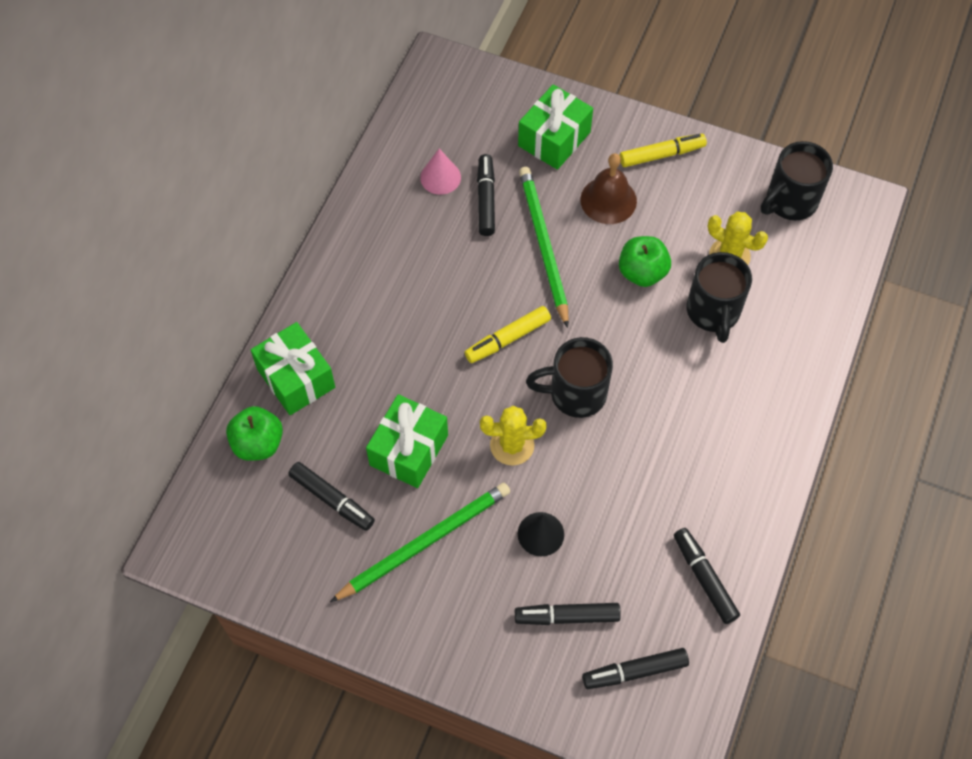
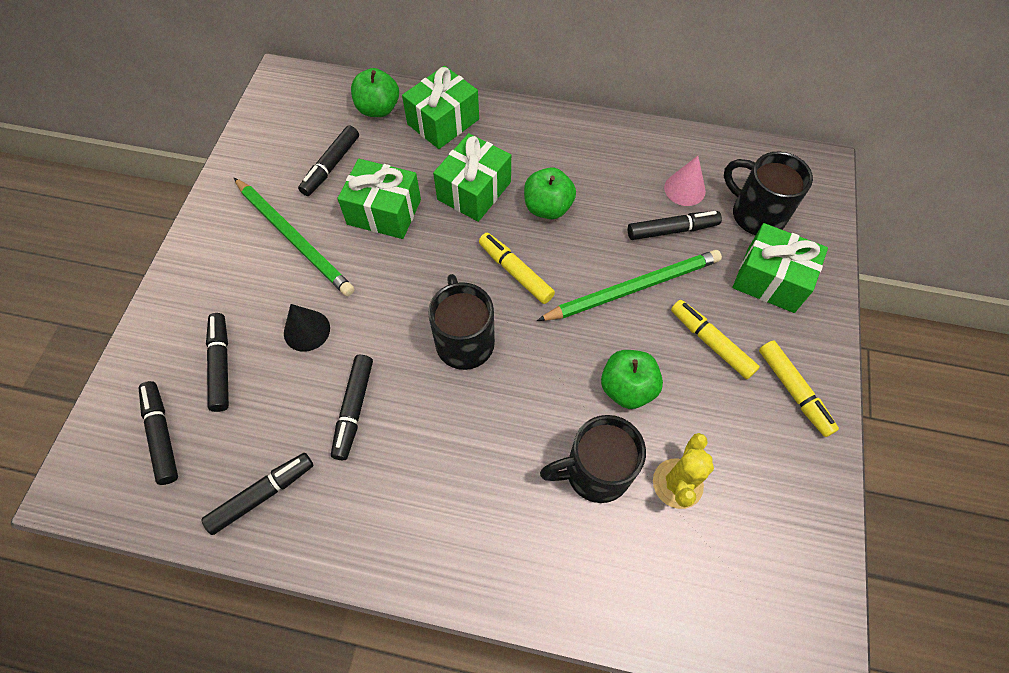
camera: 80 degrees right, 0 degrees up
yellow cactus [480,406,546,465] -> none
brown bell [580,153,637,224] -> yellow marker [671,300,760,379]
black mug [761,141,833,220] -> black mug moved to [724,152,813,235]
none -> black marker [331,355,373,460]
none -> green gift [433,133,511,222]
none -> green apple [524,167,576,219]

